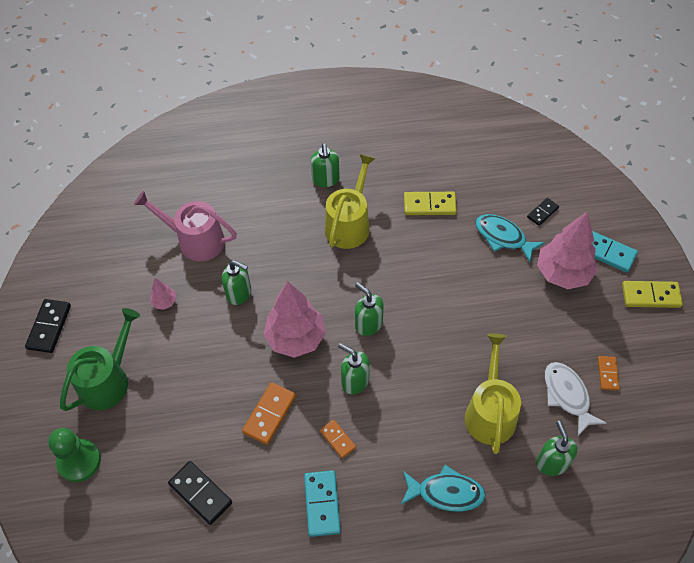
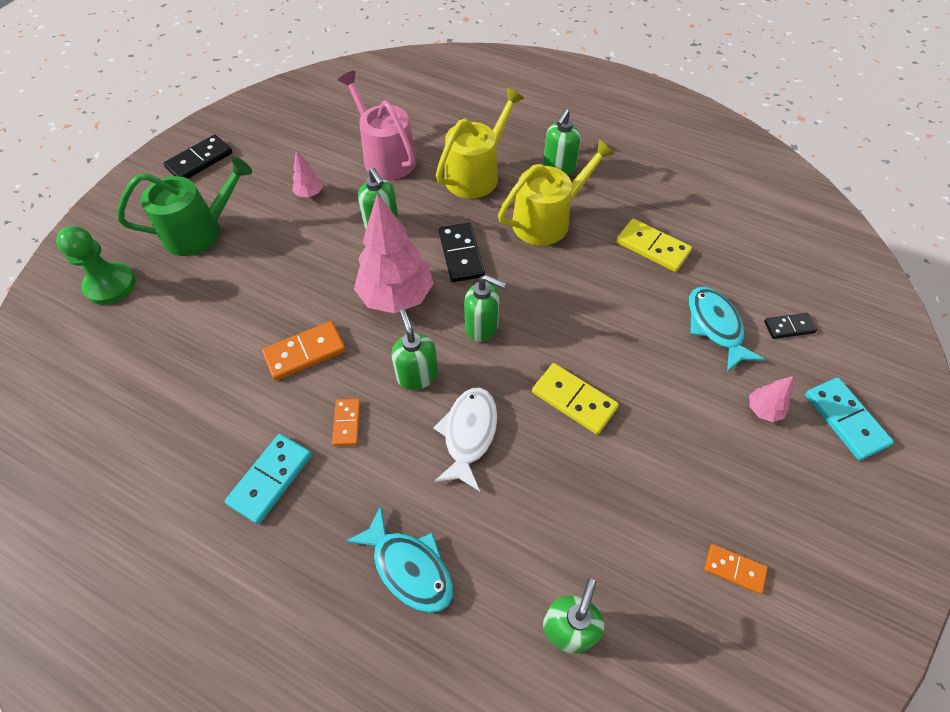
camera: 35 degrees right, 0 degrees up
black domino [168,461,232,525] -> black domino moved to [439,223,485,282]
green soap dispenser [355,282,384,336] -> green soap dispenser turned 120 degrees clockwise [464,275,506,342]
yellow watering can [465,333,521,454] -> yellow watering can moved to [436,88,524,199]
pink tree [537,211,598,289] -> pink tree [749,376,793,422], size x0.44
white fish [545,362,607,436] -> white fish moved to [434,387,498,491]
orange domino [598,356,620,391] -> orange domino turned 75 degrees clockwise [704,544,768,594]
yellow domino [622,281,683,308] -> yellow domino moved to [532,363,619,435]

